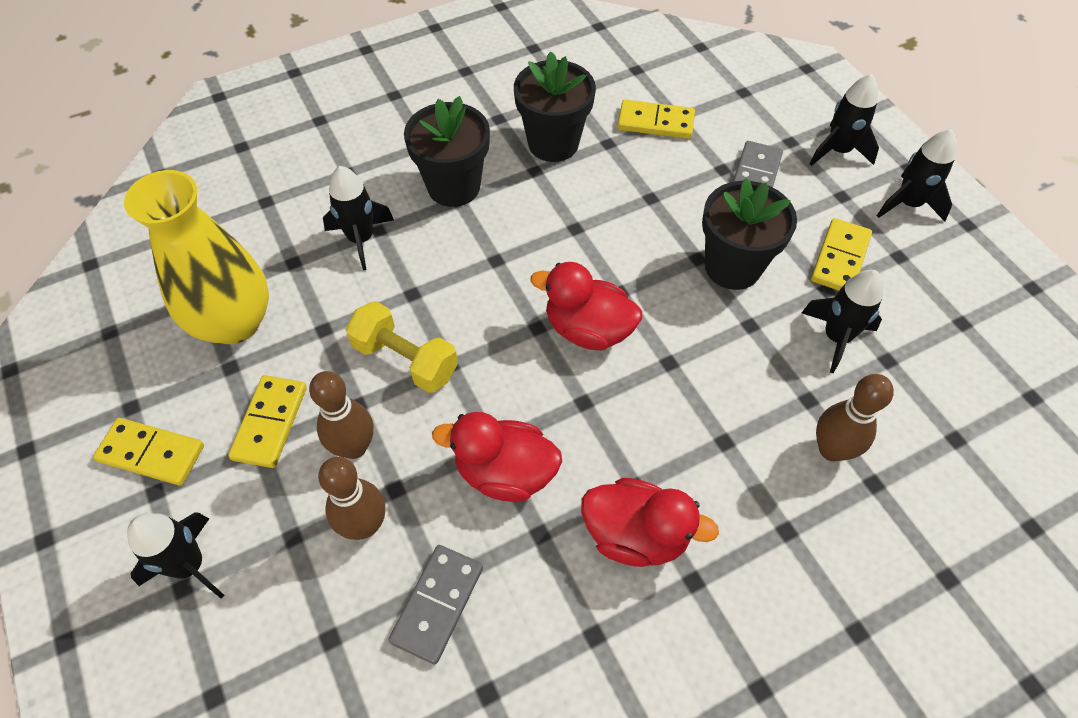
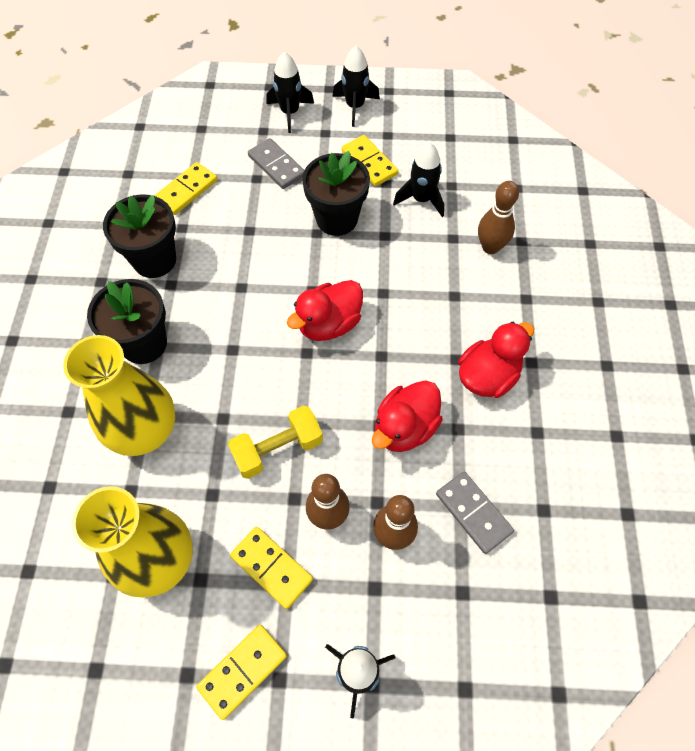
camera: 60 degrees left, 5 degrees up
black rocket [323,166,394,270] -> yellow vase [63,335,175,456]

